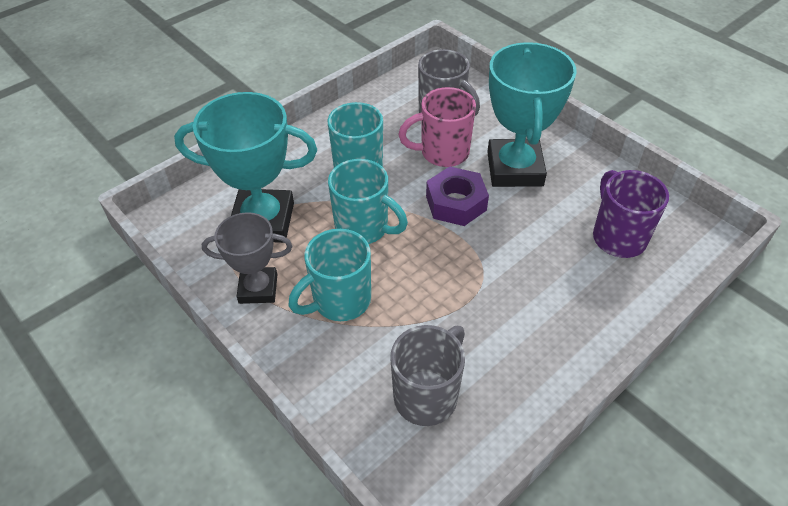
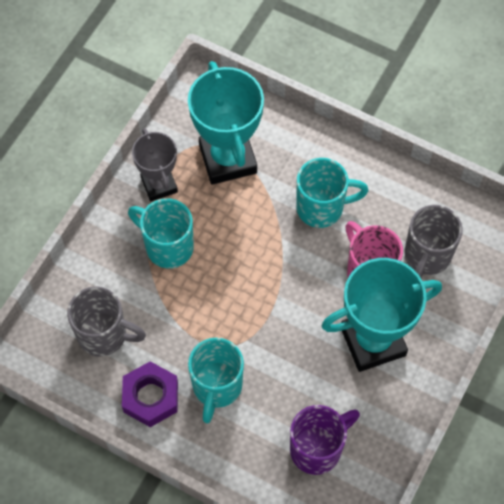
camera: 70 degrees right, 15 degrees up
turquoise mug [328,159,408,244] -> turquoise mug moved to [188,338,244,423]
purple nut [426,166,489,226] -> purple nut moved to [122,361,178,427]

